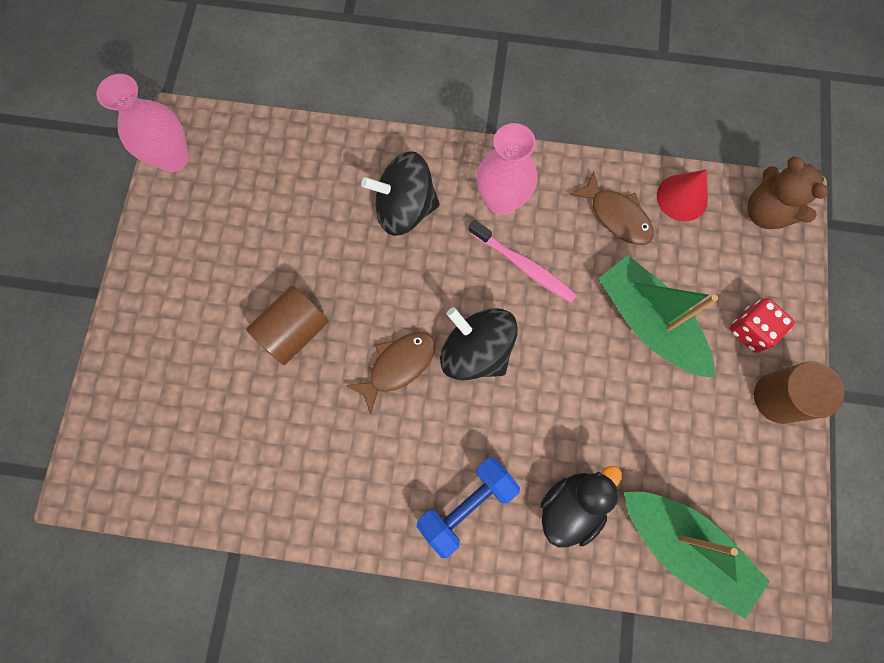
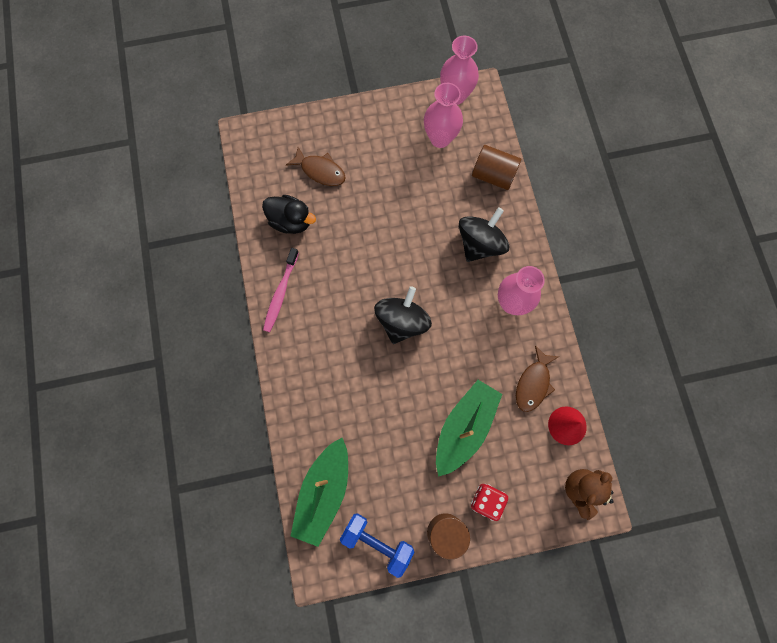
camera: 70 degrees right, 0 degrees up
brown cylinder [246,285,329,365] -> brown cylinder moved to [472,145,521,190]
brown fish [346,332,435,414] -> brown fish moved to [286,147,346,186]
black spinning top [361,151,440,236] -> black spinning top turned 60 degrees clockwise [459,207,510,262]
blue dumbbell [416,458,520,558] -> blue dumbbell moved to [340,513,414,578]
pink toothbrush [468,220,577,303] -> pink toothbrush moved to [263,248,299,332]
black duck [540,466,622,547] -> black duck moved to [262,195,316,234]
none -> pink vase [424,83,463,148]

